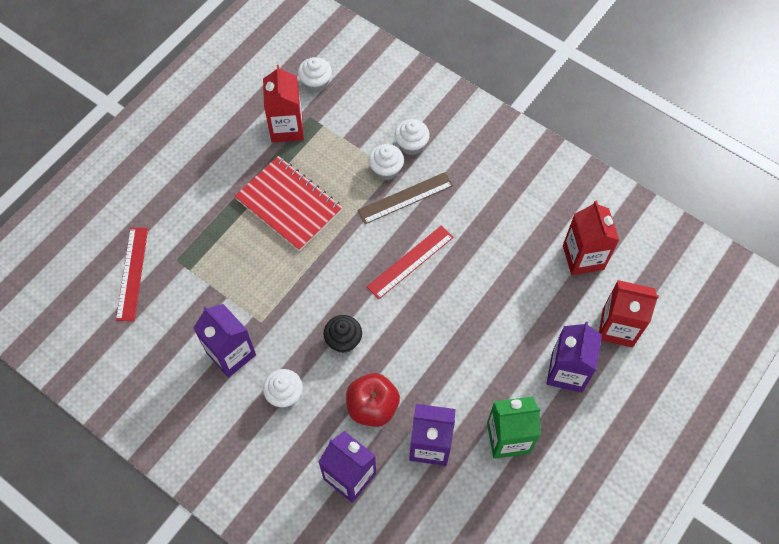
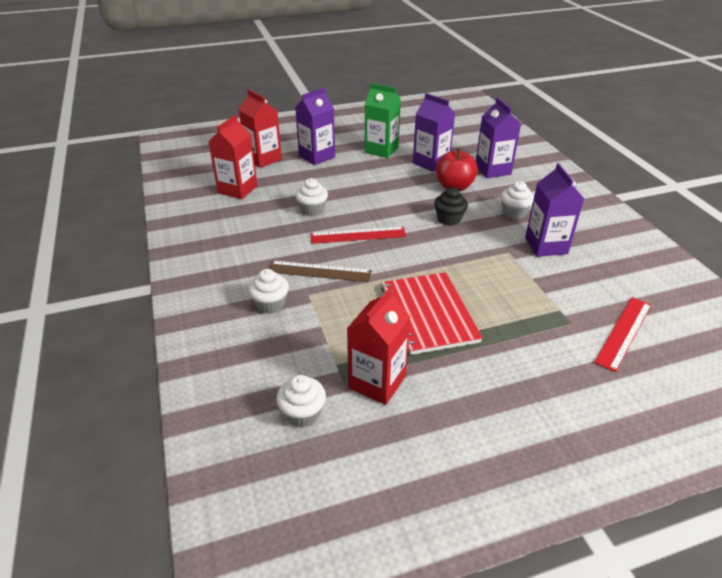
camera: 145 degrees left, 25 degrees down
white cupcake [369,144,404,180] -> white cupcake moved to [295,178,328,216]

